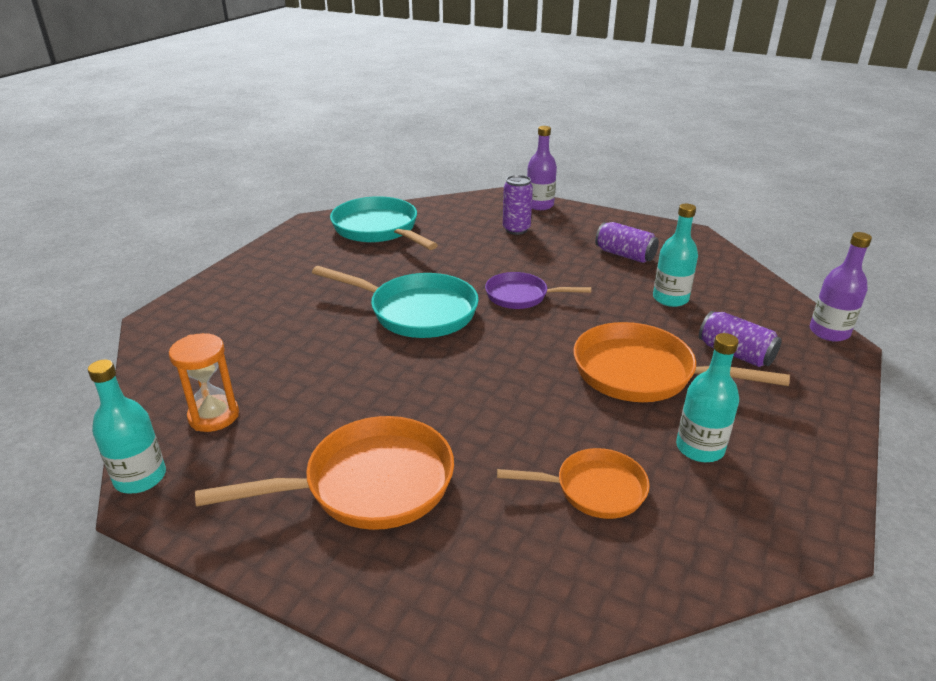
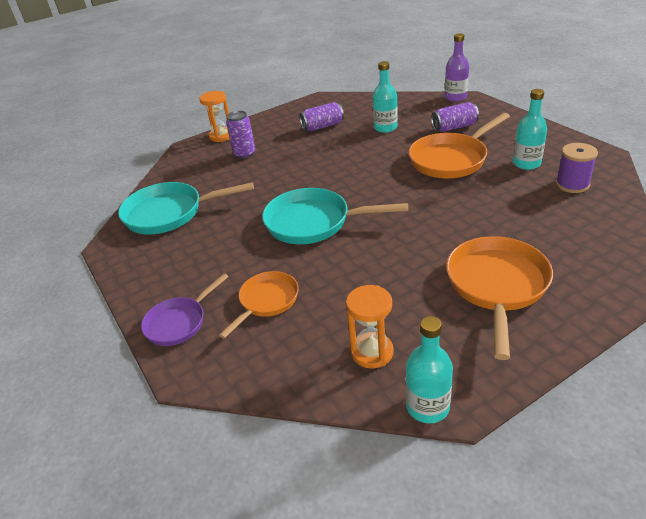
camera: 55 degrees left, 5 degrees up
turquoise pan [312,266,479,338] -> turquoise pan turned 135 degrees counterclockwise [262,188,408,244]
purple pan [485,272,591,309] -> purple pan moved to [141,273,229,346]
orange pan [497,448,650,519] -> orange pan moved to [219,271,299,339]
purple bottle [527,126,557,210] -> orange hourglass [200,91,230,142]
none -> purple spool [556,143,598,193]

